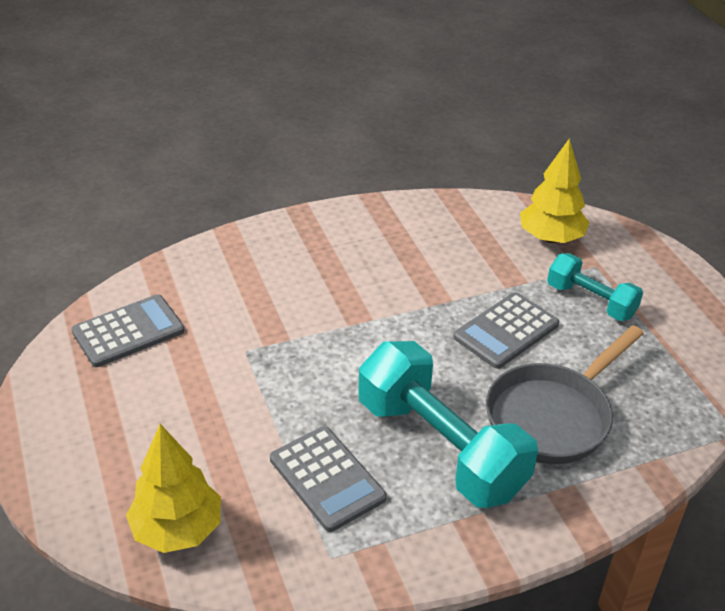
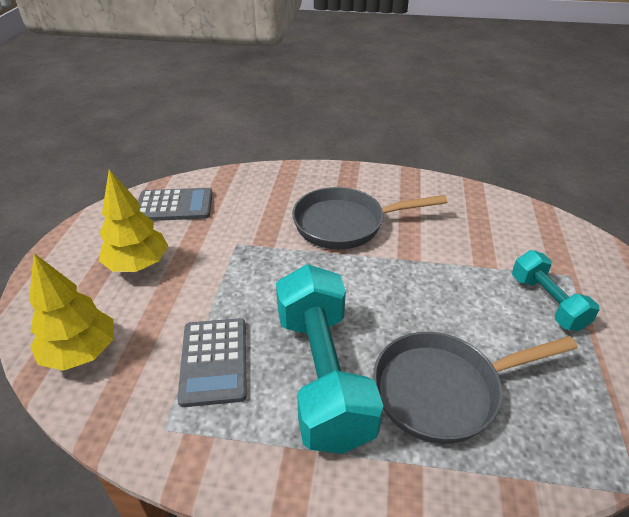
camera: 30 degrees right, 0 degrees up
grey calculator [453,292,559,369] -> none
yellow tree [520,138,590,243] -> yellow tree moved to [99,169,168,272]
none -> grey pan [292,187,447,249]

